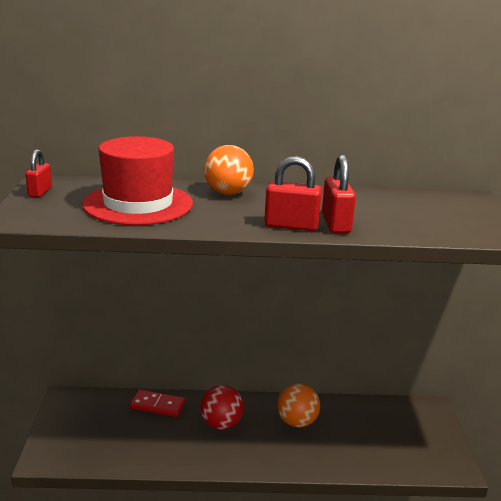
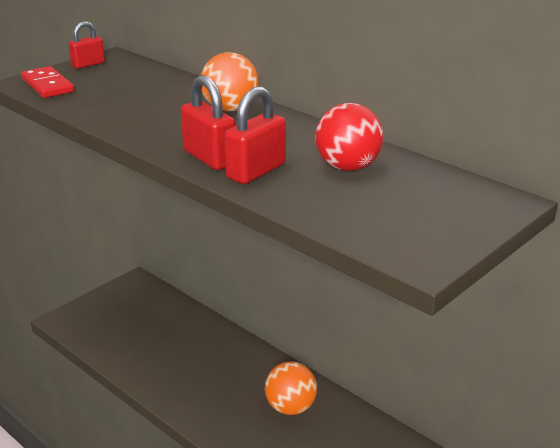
camera: 45 degrees right, 5 degrees up
red hat [82,136,193,225] -> none
red domino [130,390,185,417] -> red domino moved to [21,66,74,98]
red ball [200,385,244,430] -> red ball moved to [315,103,383,171]

